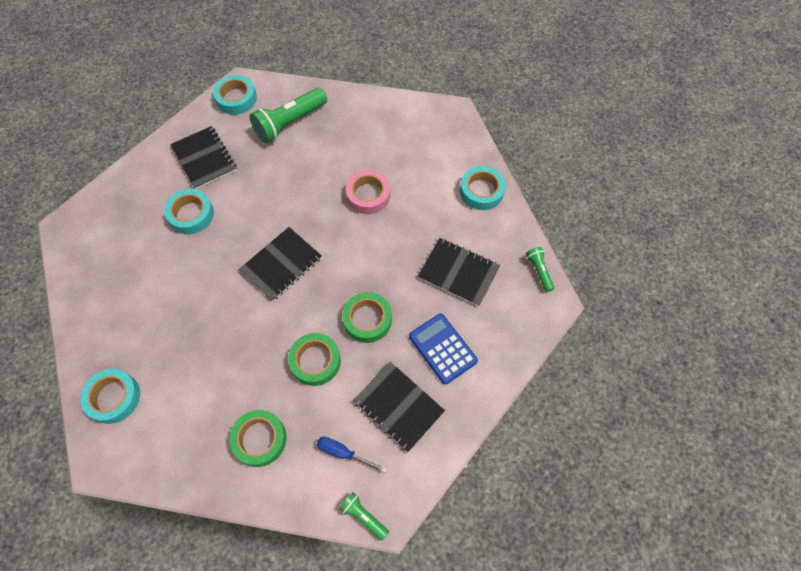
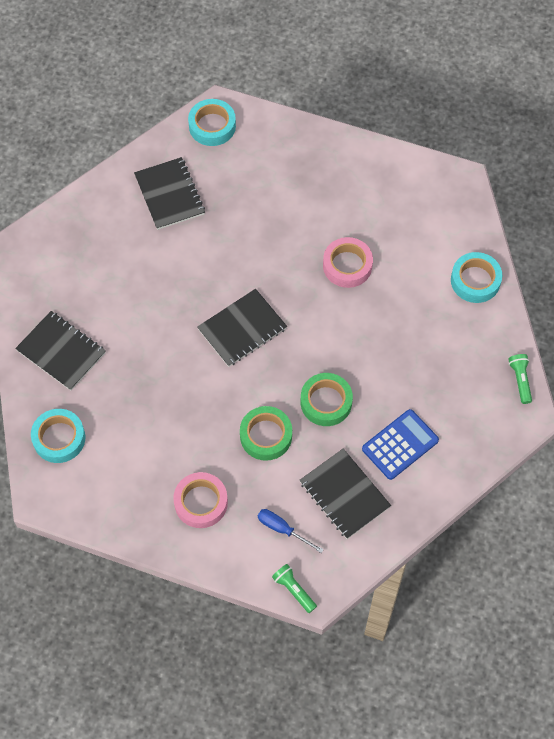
camera: 10 degrees right, 0 degrees up
turquoise tape [164,189,214,234] -> none
green tape [229,410,287,467] -> pink tape [173,472,228,528]
green flashlight [250,88,327,143] -> none
blue calculator [409,314,478,385] -> blue calculator turned 75 degrees clockwise [362,409,439,480]
black notebook [418,238,500,306] -> black notebook moved to [15,311,106,391]

